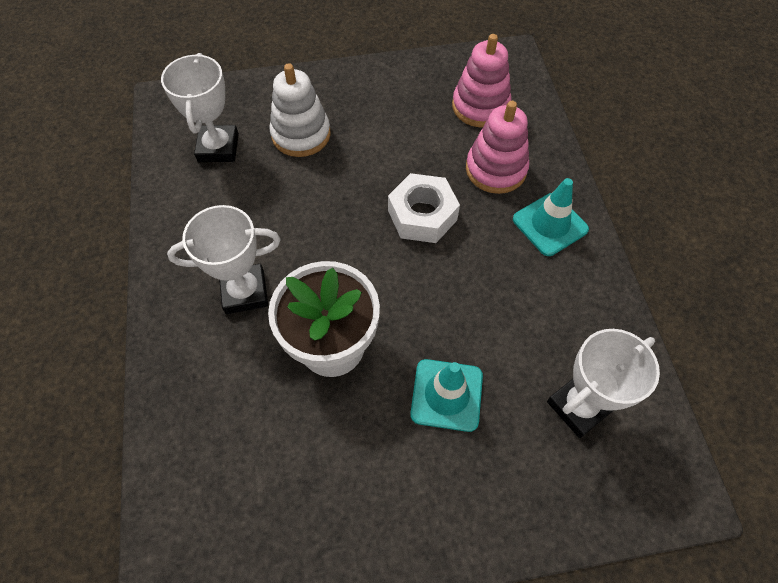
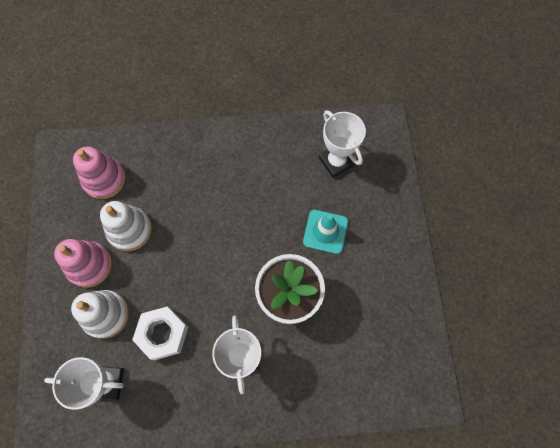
camera: 85 degrees left, 10 degrees up
white nut [388,173,460,243] -> white nut moved to [132,307,188,360]
pink stacking toy [466,101,529,194] -> pink stacking toy moved to [54,239,112,288]
turquoise traffic cone [513,178,589,256] -> none
none -> white stacking toy [100,201,152,251]

